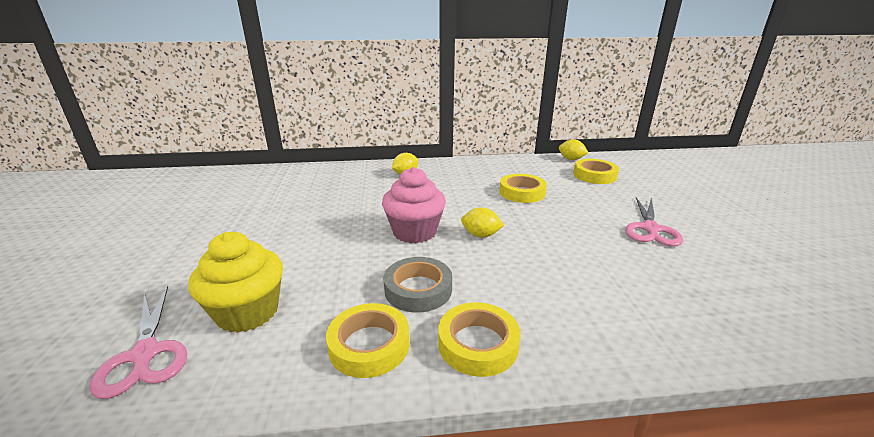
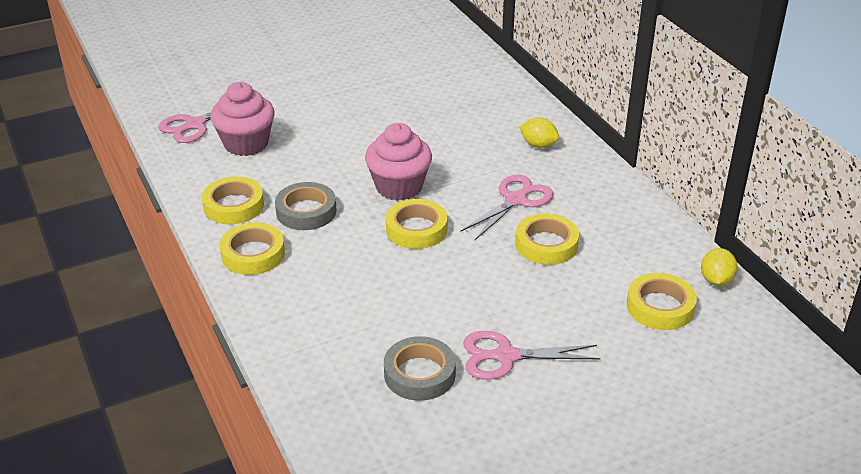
camera: 70 degrees right, 10 degrees up
yellow cupcake [188,232,283,333] -> pink cupcake [210,82,275,156]
yellow lemon [461,207,504,237] -> yellow tape [386,199,447,249]
none -> grey tape [384,336,456,401]
none -> pink scissors [460,175,553,240]

